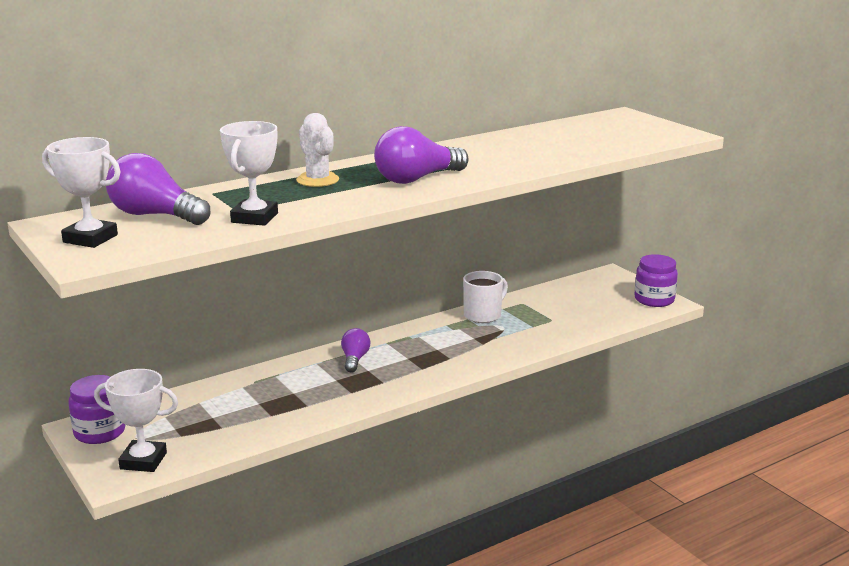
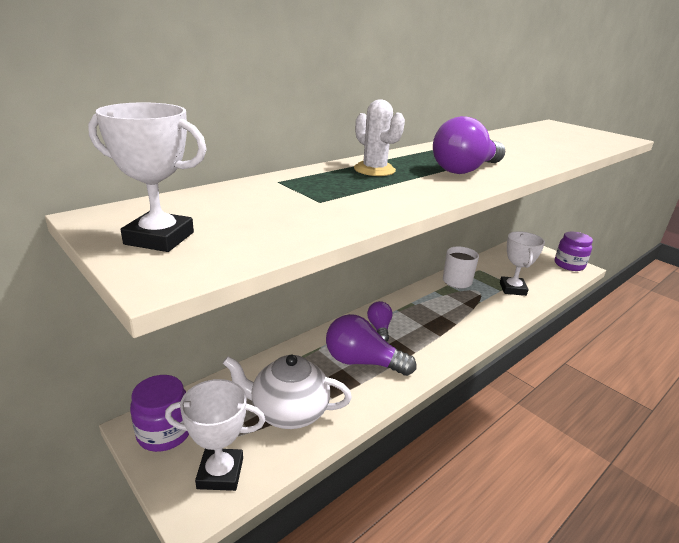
camera: 10 degrees left, 5 degrees up
purple light bulb [106,153,210,225] -> purple light bulb moved to [326,314,416,376]
white trophy [220,121,278,226] -> white trophy moved to [500,231,545,296]
none -> white teapot [223,355,352,429]

